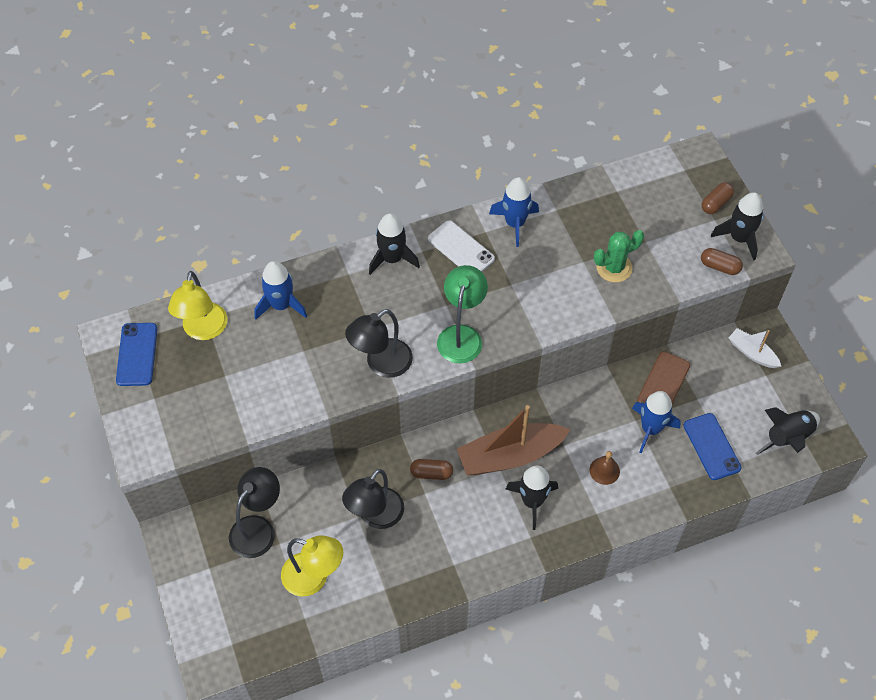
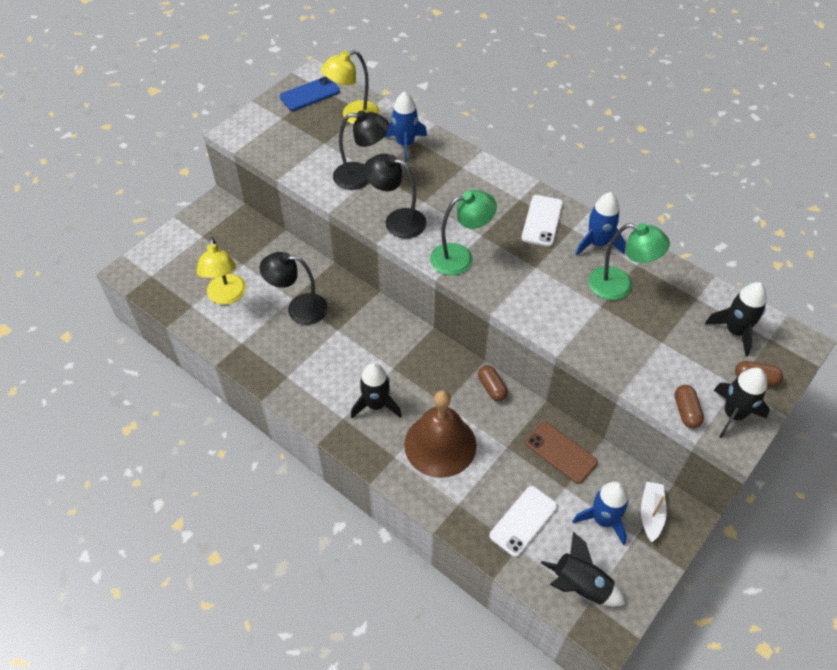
camera: 60 degrees right, 5 degrees down
black lamp [229,467,280,558] -> black lamp moved to [333,110,389,190]
black rocket [369,213,420,275] -> black rocket moved to [705,282,767,356]
brown capsule [410,459,453,480] -> brown capsule moved to [478,365,508,401]
brown boat [457,405,570,475] -> none
brown bell [589,451,620,485] -> brown bell [404,390,477,478], size x2.39
green cactus [594,230,644,282] -> none
blue rocket [632,391,681,453] -> blue rocket moved to [572,481,629,545]
brown phone [637,351,690,404] -> brown phone turned 45 degrees clockwise [525,422,598,484]
blue phone [683,413,741,480] -> white phone [489,486,558,557]
none -> green lamp [588,223,670,300]

